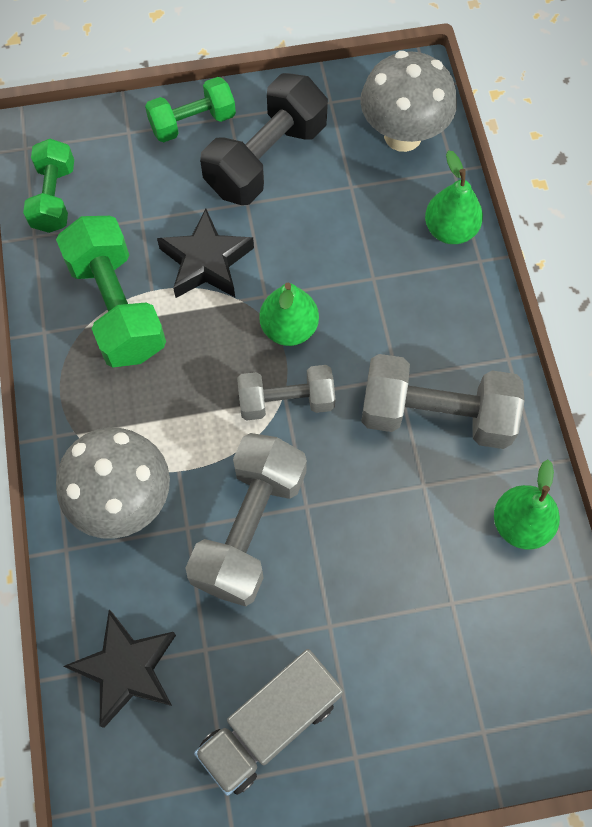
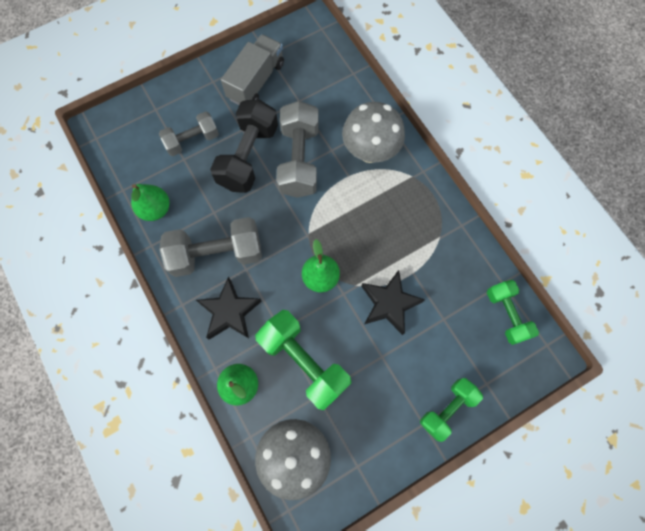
camera: 160 degrees right, 5 degrees up
green dumbbell [56,216,166,367] -> green dumbbell moved to [255,310,351,410]
black star [64,610,176,728] -> black star moved to [196,277,262,340]
black dumbbell [200,73,328,205] -> black dumbbell moved to [210,99,278,193]
grey dumbbell [237,365,336,420] -> grey dumbbell moved to [159,111,219,156]

